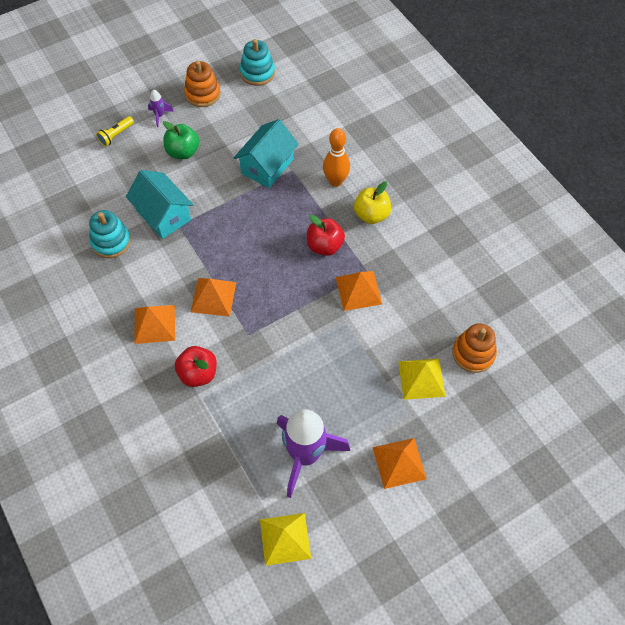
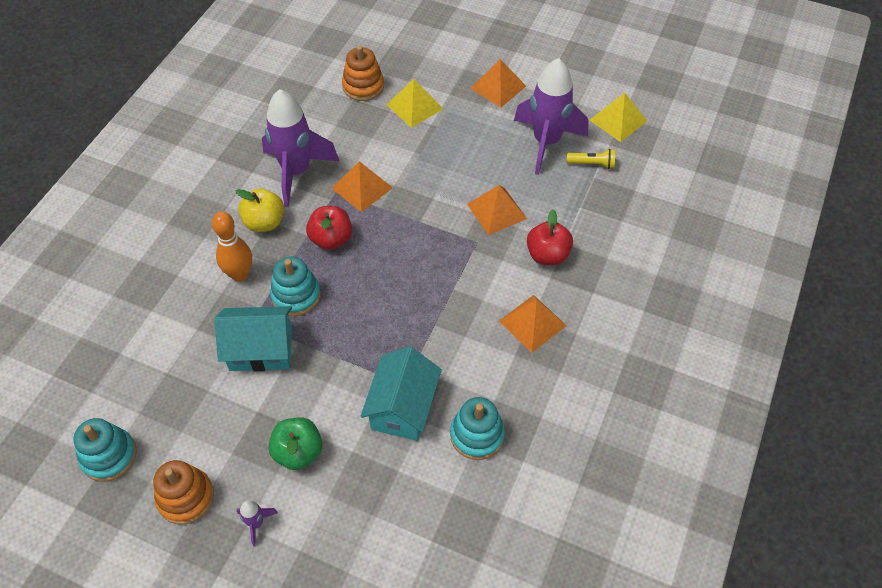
camera: 125 degrees left, 5 degrees down
yellow flashlight [96,116,134,146] -> yellow flashlight moved to [567,149,615,169]
orange pyramid [191,278,237,317] -> orange pyramid moved to [467,185,527,235]
none -> purple rocket [262,89,339,207]
none -> turquoise stacking toy [270,257,321,316]

